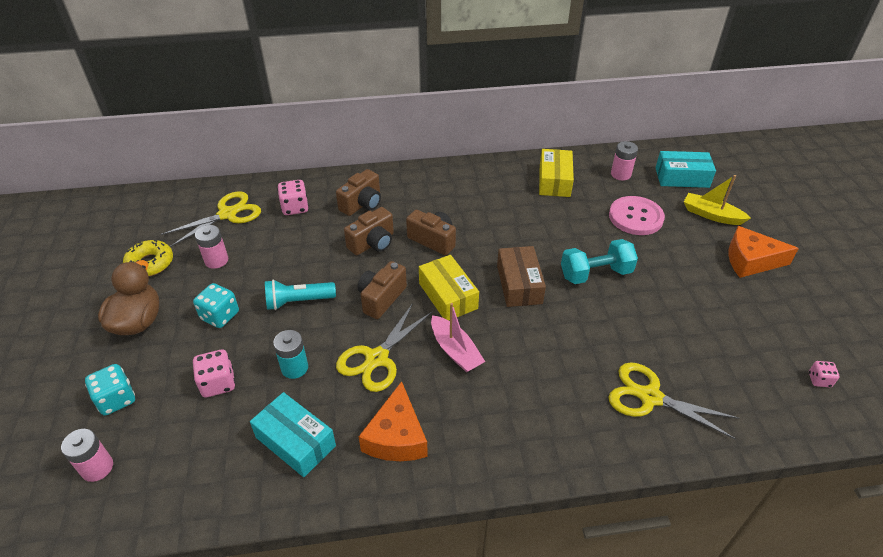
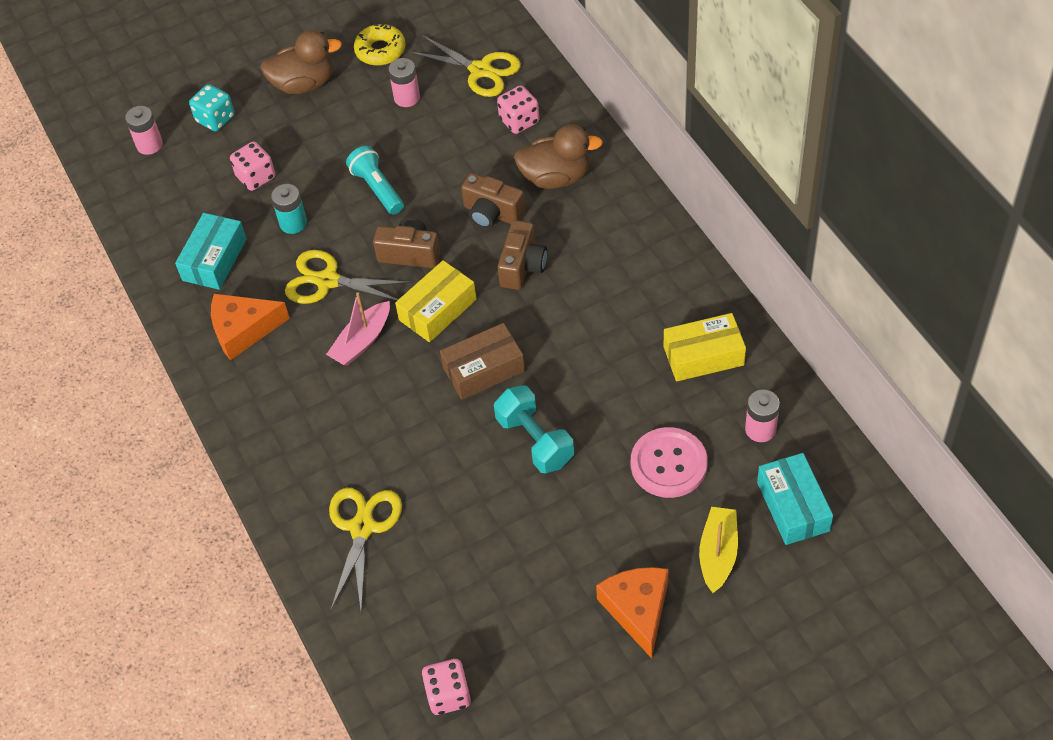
camera: 75 degrees right, 10 degrees up
turquoise dice [193,283,239,328] -> none
brown camera [336,169,381,216] -> brown duck [514,125,603,189]
pink dice [809,361,839,387] -> pink dice [422,659,471,715], size x1.67

